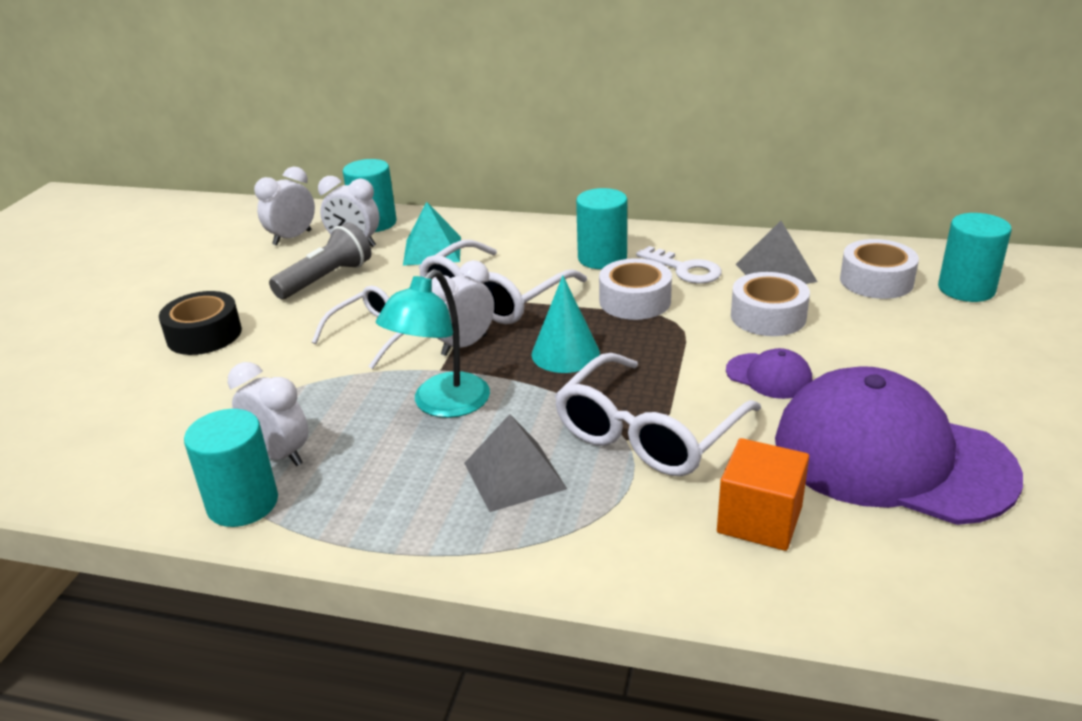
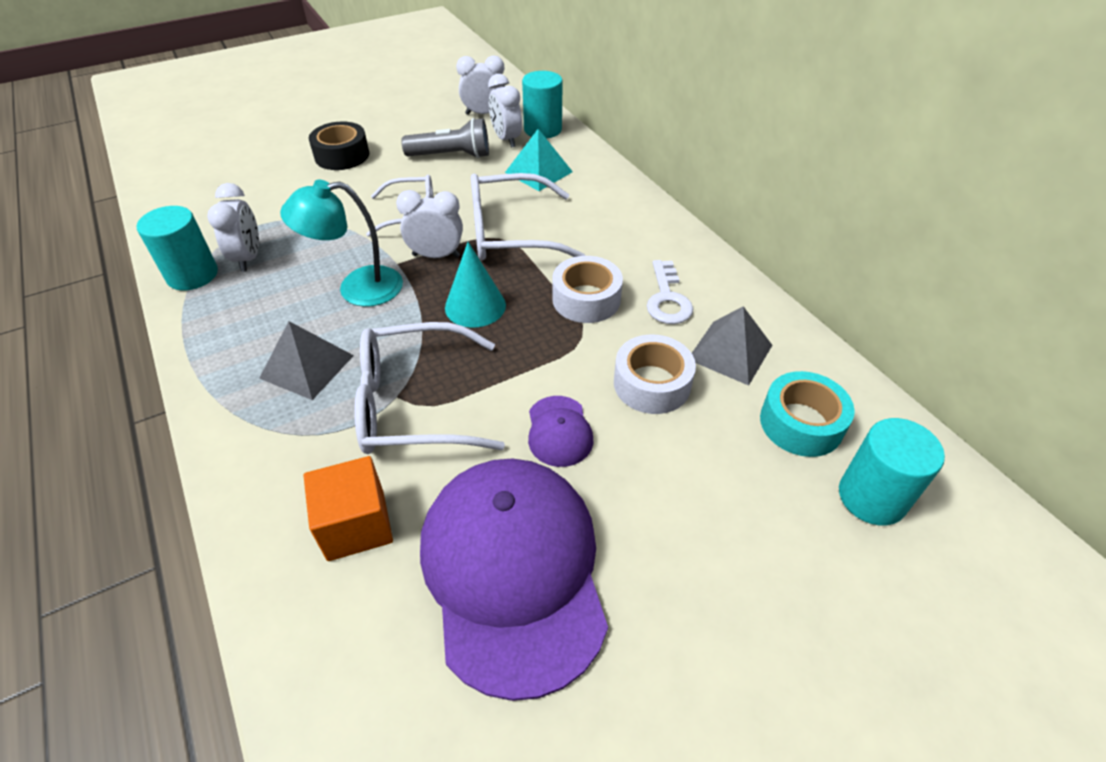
camera: 45 degrees right, 15 degrees up
turquoise cylinder [576,188,627,269] -> none
white tape [840,239,919,299] -> turquoise tape [760,371,855,457]

